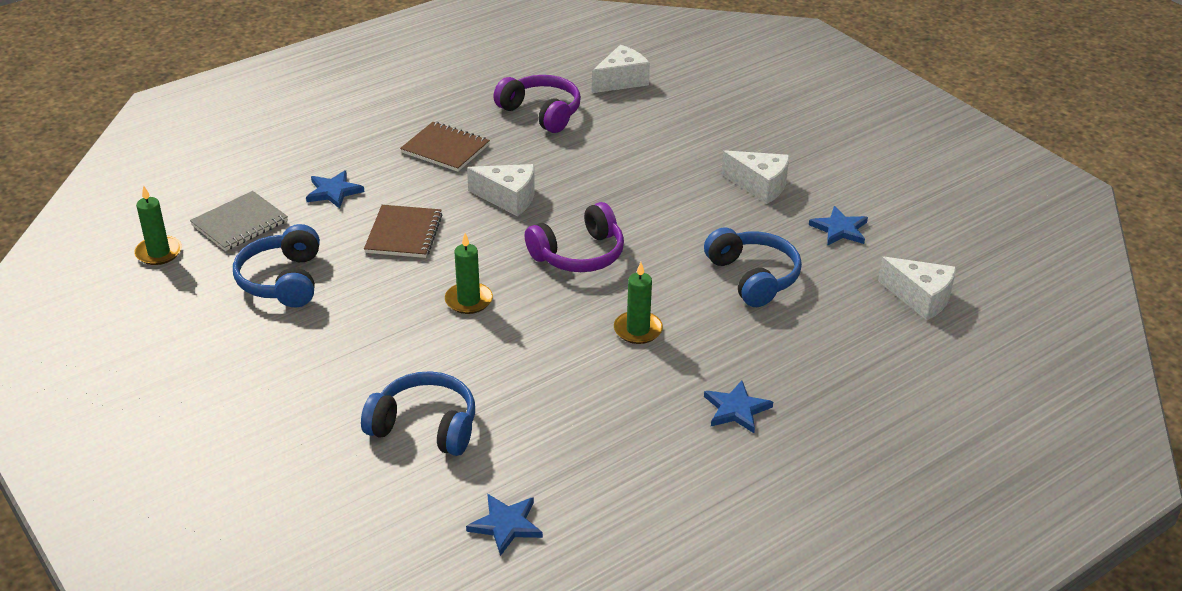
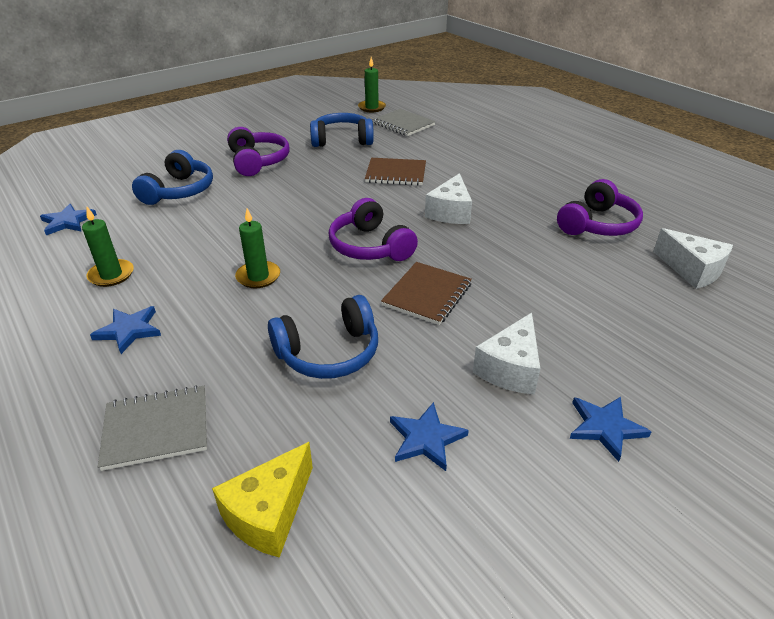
camera: 90 degrees right, 0 degrees up
blue star [306,170,364,209] -> blue star moved to [570,397,651,462]
brown notebook [400,122,490,172] -> brown notebook moved to [381,262,472,325]
green candle [445,233,493,314] -> green candle moved to [82,207,134,287]
white cheese [878,257,956,320] -> yellow cheese [212,442,313,558]
none -> grey notebook [98,385,207,471]
none -> purple headphones [227,127,290,176]

